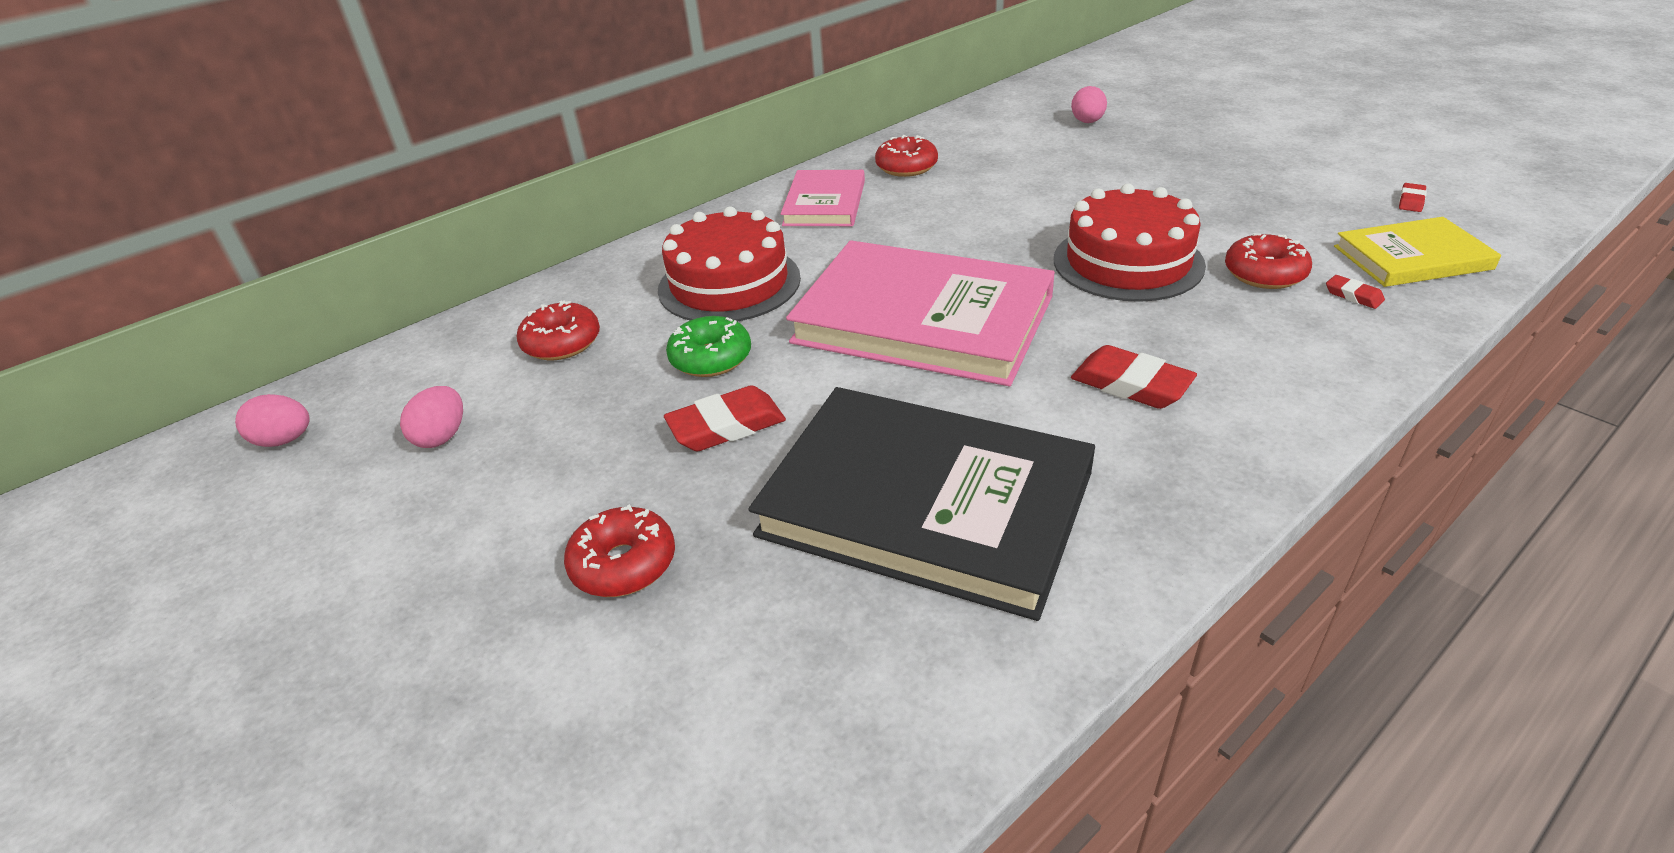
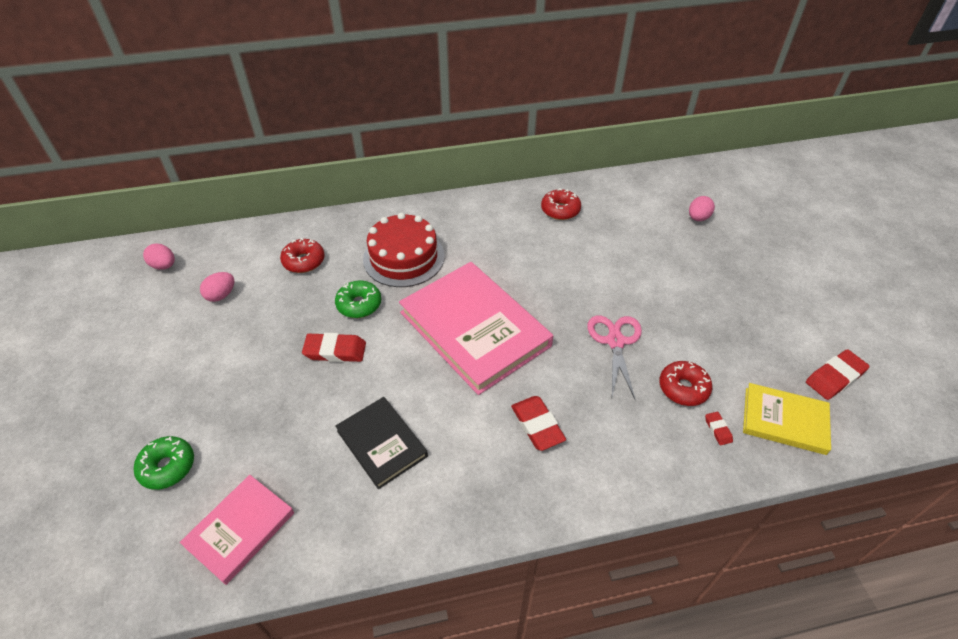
camera: 25 degrees right, 10 degrees up
red donut [564,504,675,597] -> none
black book [748,387,1095,621] -> black book [335,397,428,489], size x0.54
pink book [781,170,865,226] -> pink book moved to [180,475,294,585]
red cake [1054,184,1206,302] -> pink scissors [587,315,642,400]
red eraser [1399,183,1427,212] -> red eraser [806,349,870,400], size x1.93
none -> green donut [134,436,194,490]

